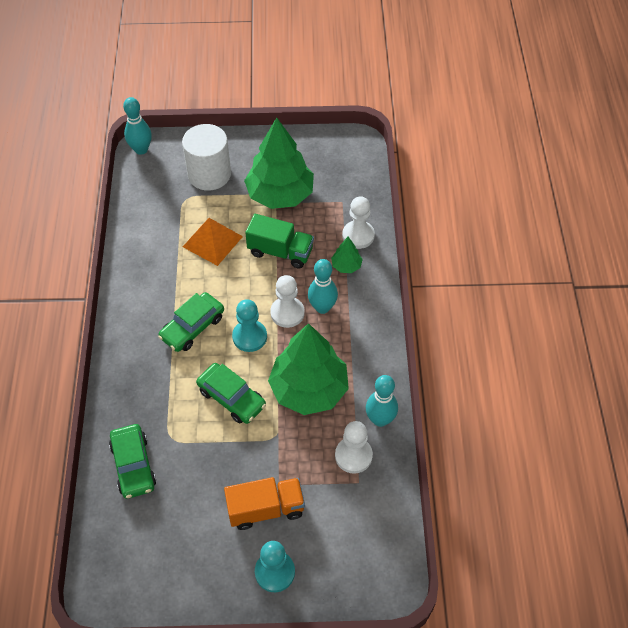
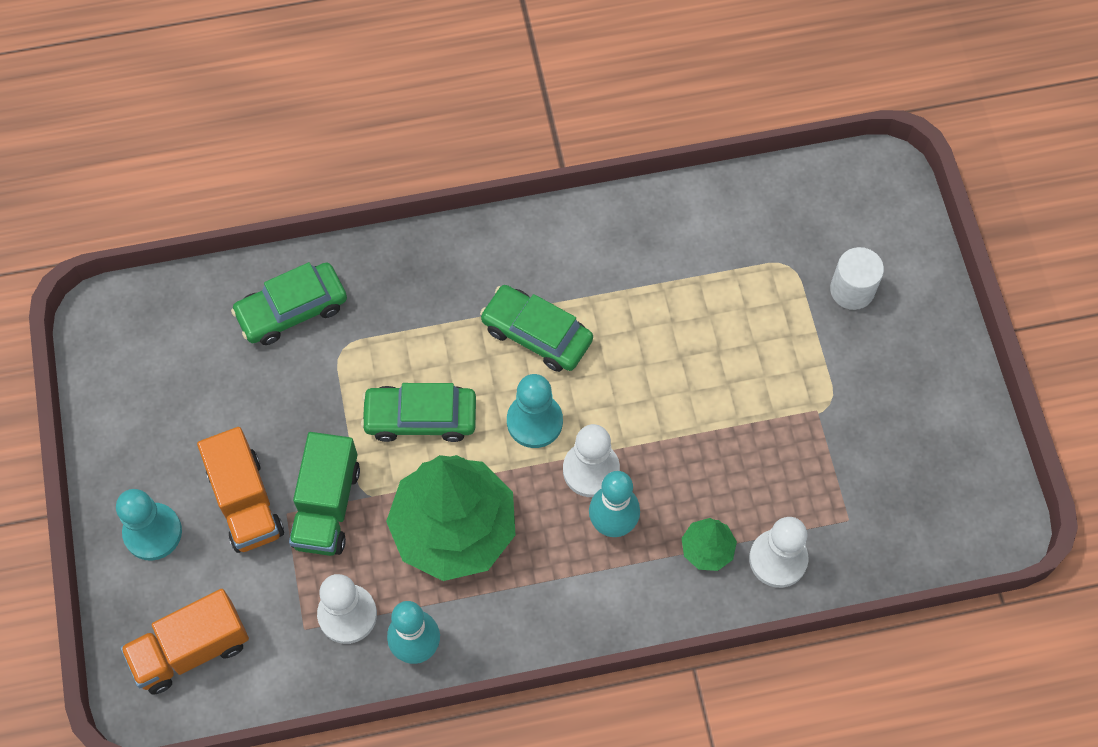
camera: 80 degrees right, 10 degrees up
turquoise bowling pin [123,97,152,155] -> none
white cylinder [182,124,231,191] -> white cylinder [830,247,884,310], size x0.58
orange pyramid [183,218,243,266] -> none
green car [196,363,266,424] -> green car turned 60 degrees clockwise [361,383,476,442]
green tree [244,117,314,209] -> none
green truck [245,214,314,269] -> green truck moved to [289,432,360,556]
none -> orange truck [120,589,249,695]

